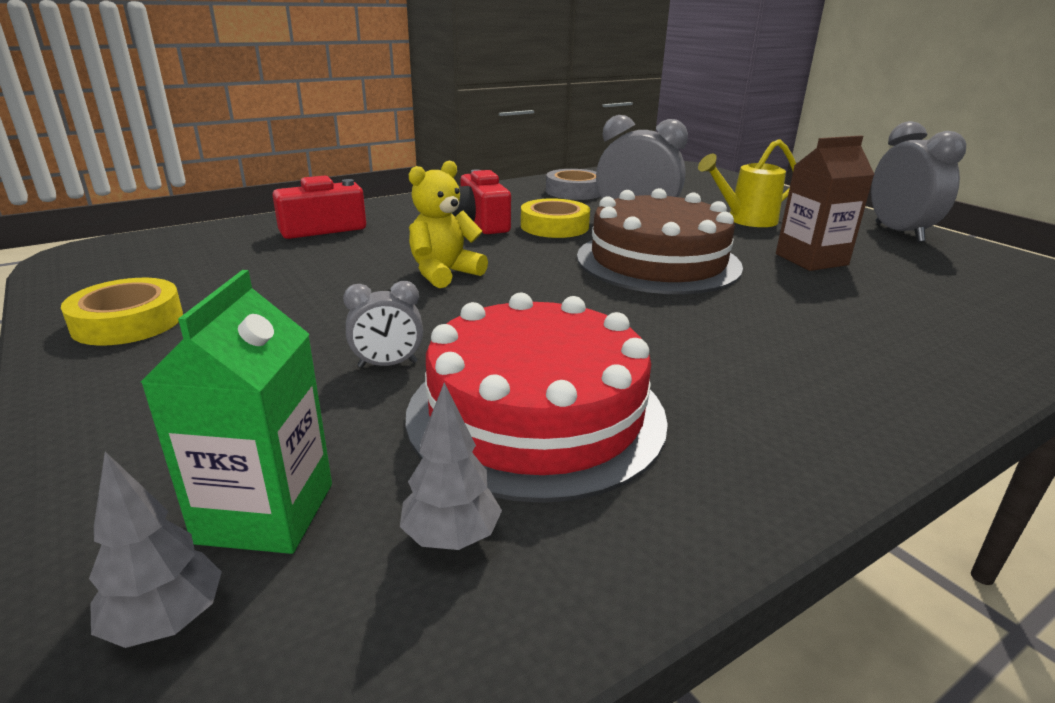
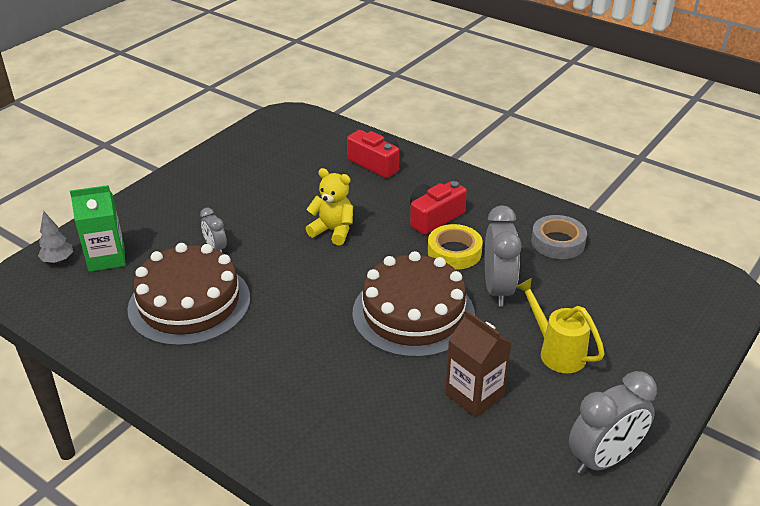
camera: 70 degrees right, 10 degrees up
yellow tape [61,278,183,346] -> none
grey tree [400,382,502,550] -> none
red cake [406,292,668,503] -> brown cake [127,243,250,346]

